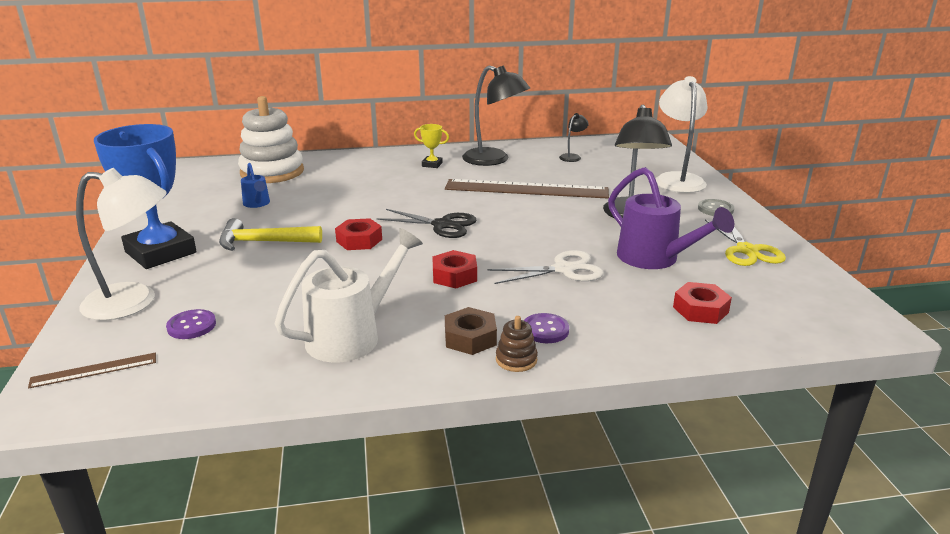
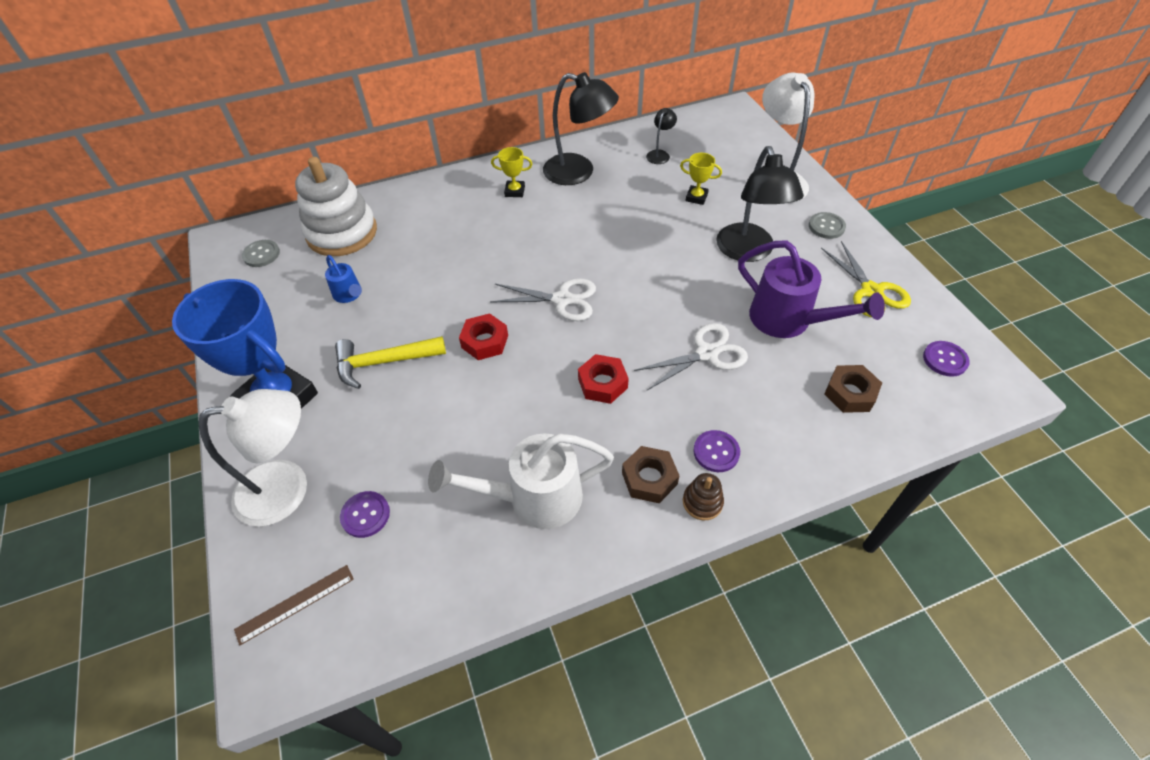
camera: 10 degrees left, 25 degrees up
white watering can [275,228,423,362] -> white watering can turned 135 degrees counterclockwise [428,433,614,529]
black scissors [376,209,477,238] -> white scissors [490,278,596,321]
brown ruler [445,179,609,199] -> none
red nut [673,282,732,324] -> brown nut [824,365,882,413]
none -> grey button [242,240,280,267]
none -> yellow trophy [680,153,722,205]
none -> purple button [923,341,970,377]

